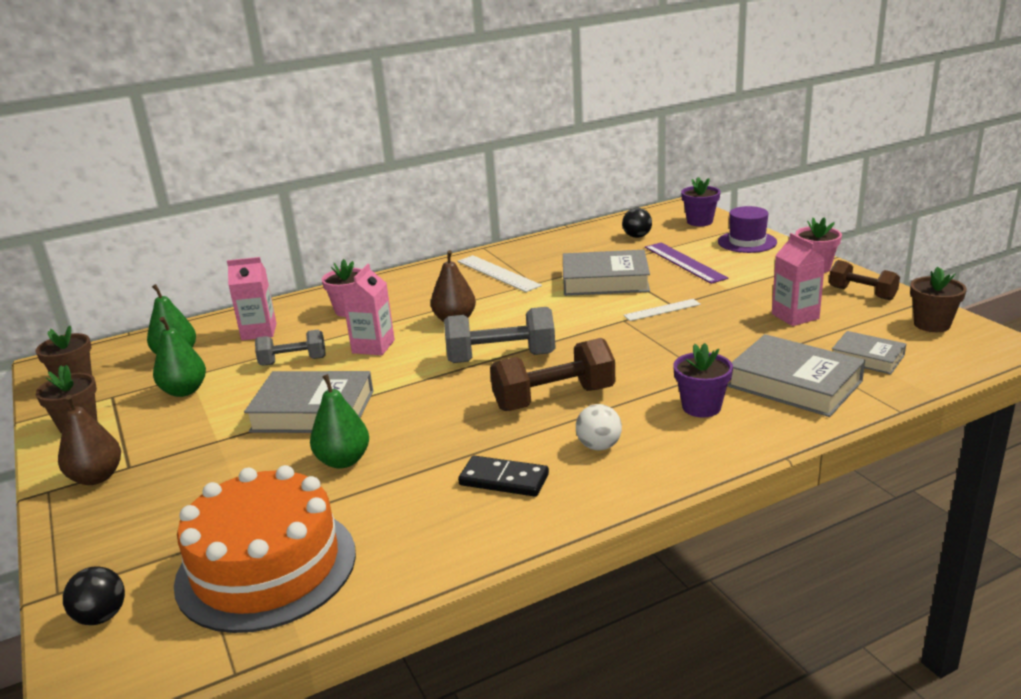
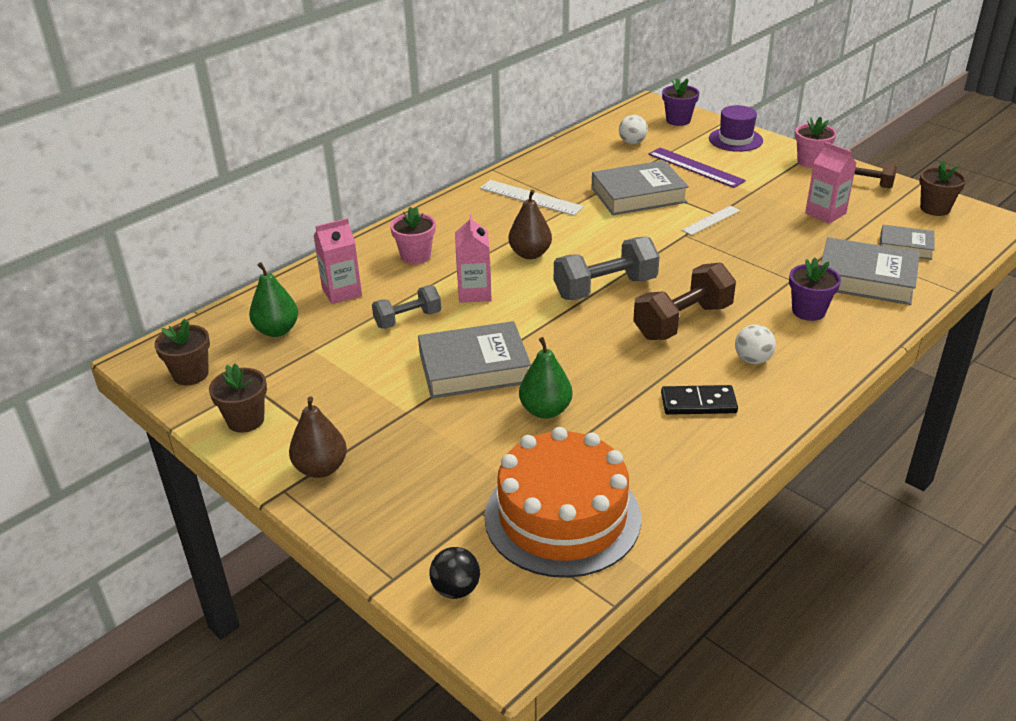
camera: 20 degrees left, 10 degrees up
green pear [153,317,206,397] -> none
black ball [622,208,652,238] -> white ball [619,115,648,144]

